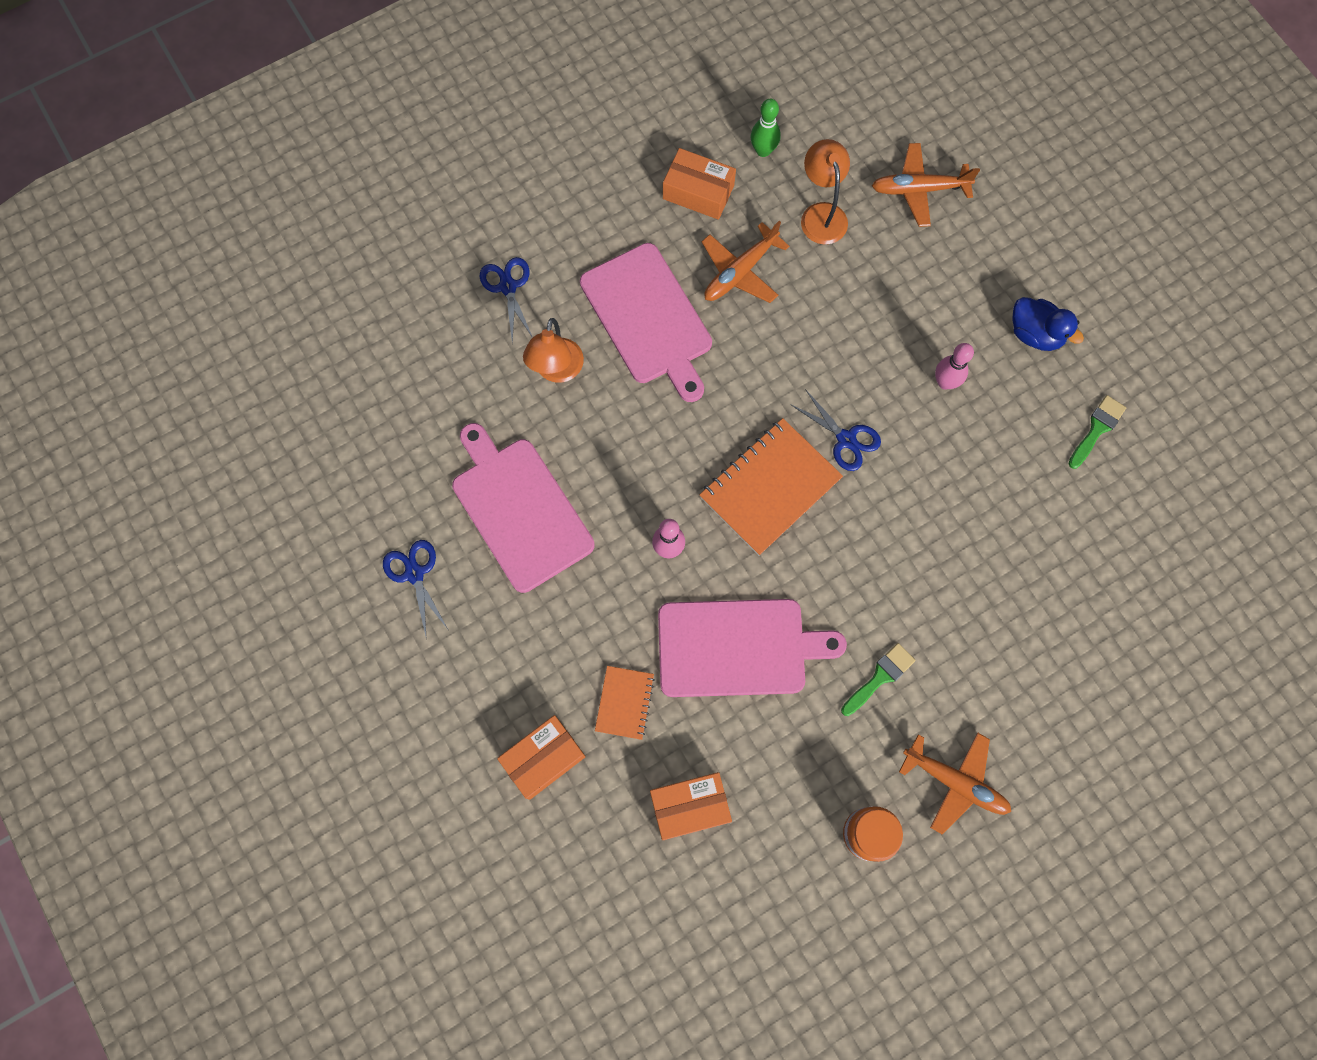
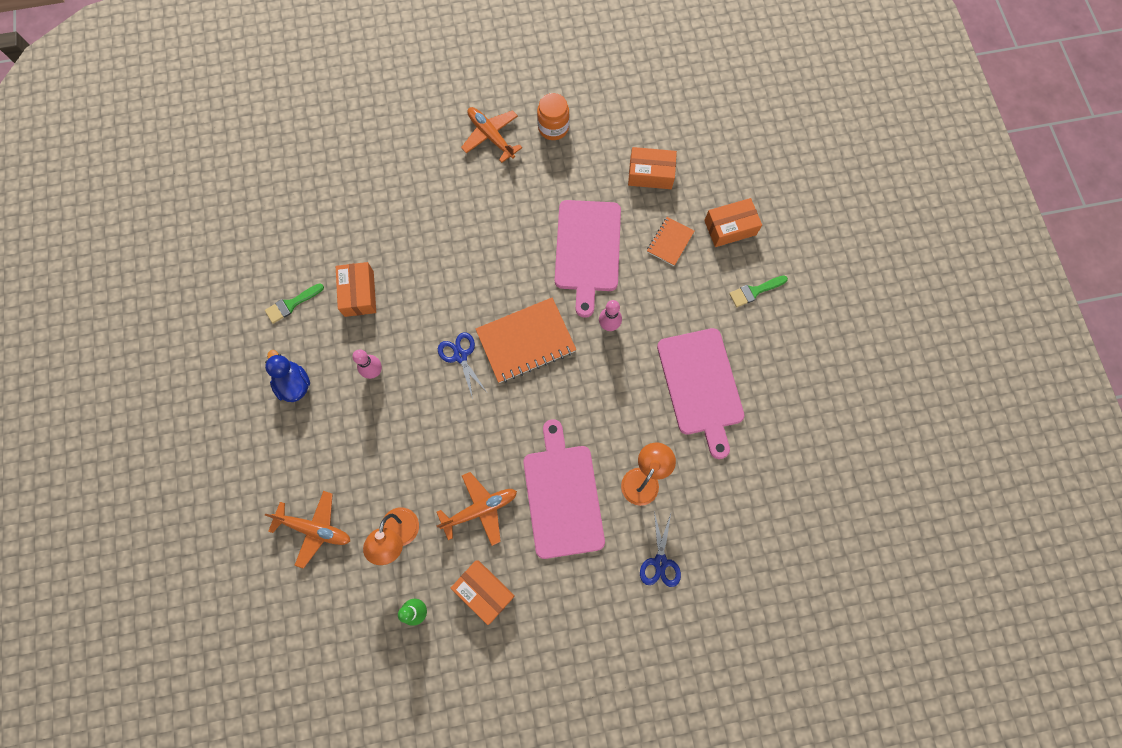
camera: 160 degrees left, 0 degrees up
blue scissors [383,540,448,636] -> none
pink cutting board [658,599,847,697] -> pink cutting board turned 105 degrees counterclockwise [555,200,621,318]
green brush [841,643,916,716] -> green brush moved to [729,275,788,307]
none -> orange box [336,262,376,317]

